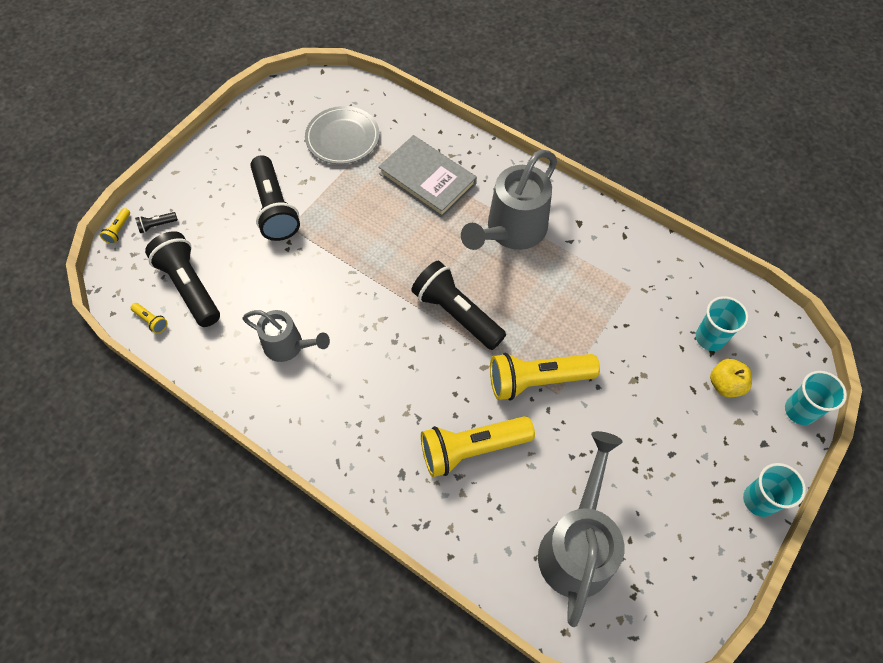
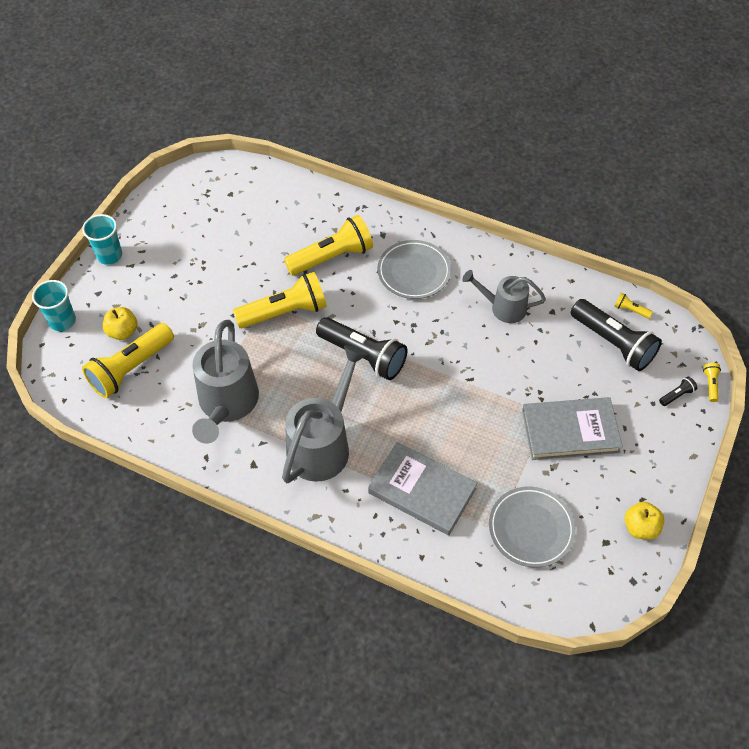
camera: 170 degrees right, 5 degrees down
black flashlight [250,155,300,241] -> grey book [522,397,623,460]
grey watering can [538,431,625,627] -> grey watering can moved to [192,320,259,444]
turquoise cup [696,296,749,351] -> yellow flashlight [82,323,174,398]
none -> grey plate [377,240,451,299]
none -> yellow apple [625,502,664,540]

